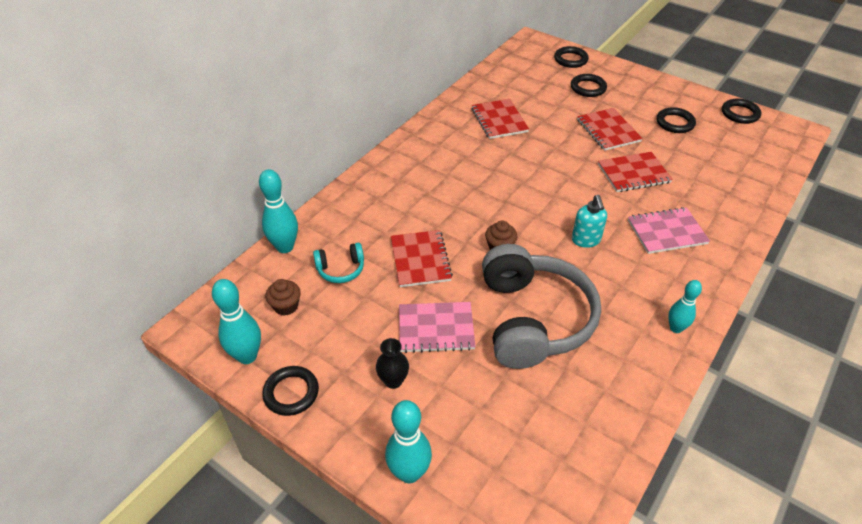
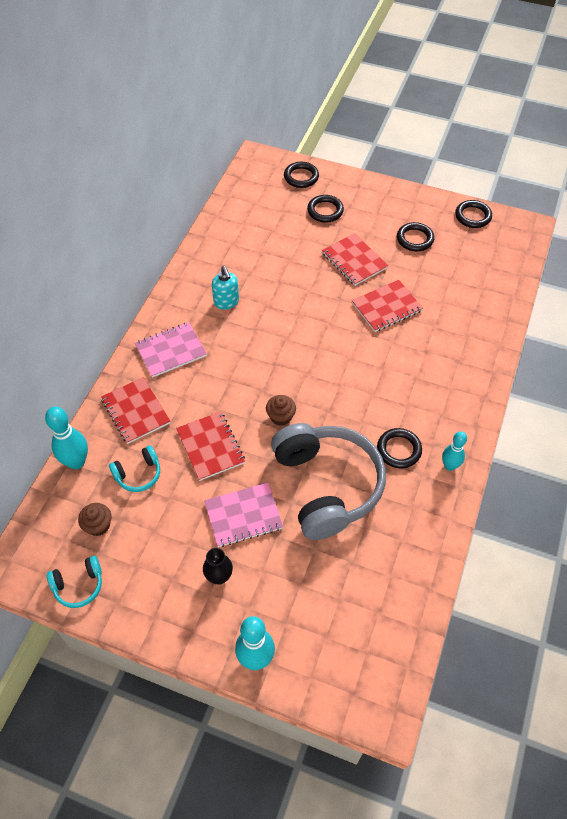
camera: 15 degrees left, 10 degrees up
turquoise bowling pin [212,279,261,364] -> turquoise headphones [47,556,102,608]
black ring [262,366,319,416] -> black ring moved to [377,428,422,468]
red notebook [472,99,529,139] -> red notebook moved to [101,377,171,444]
turquoise soap dispenser [572,195,607,248] -> turquoise soap dispenser moved to [212,266,239,310]
pink notebook [628,207,710,254] -> pink notebook moved to [135,322,207,378]

